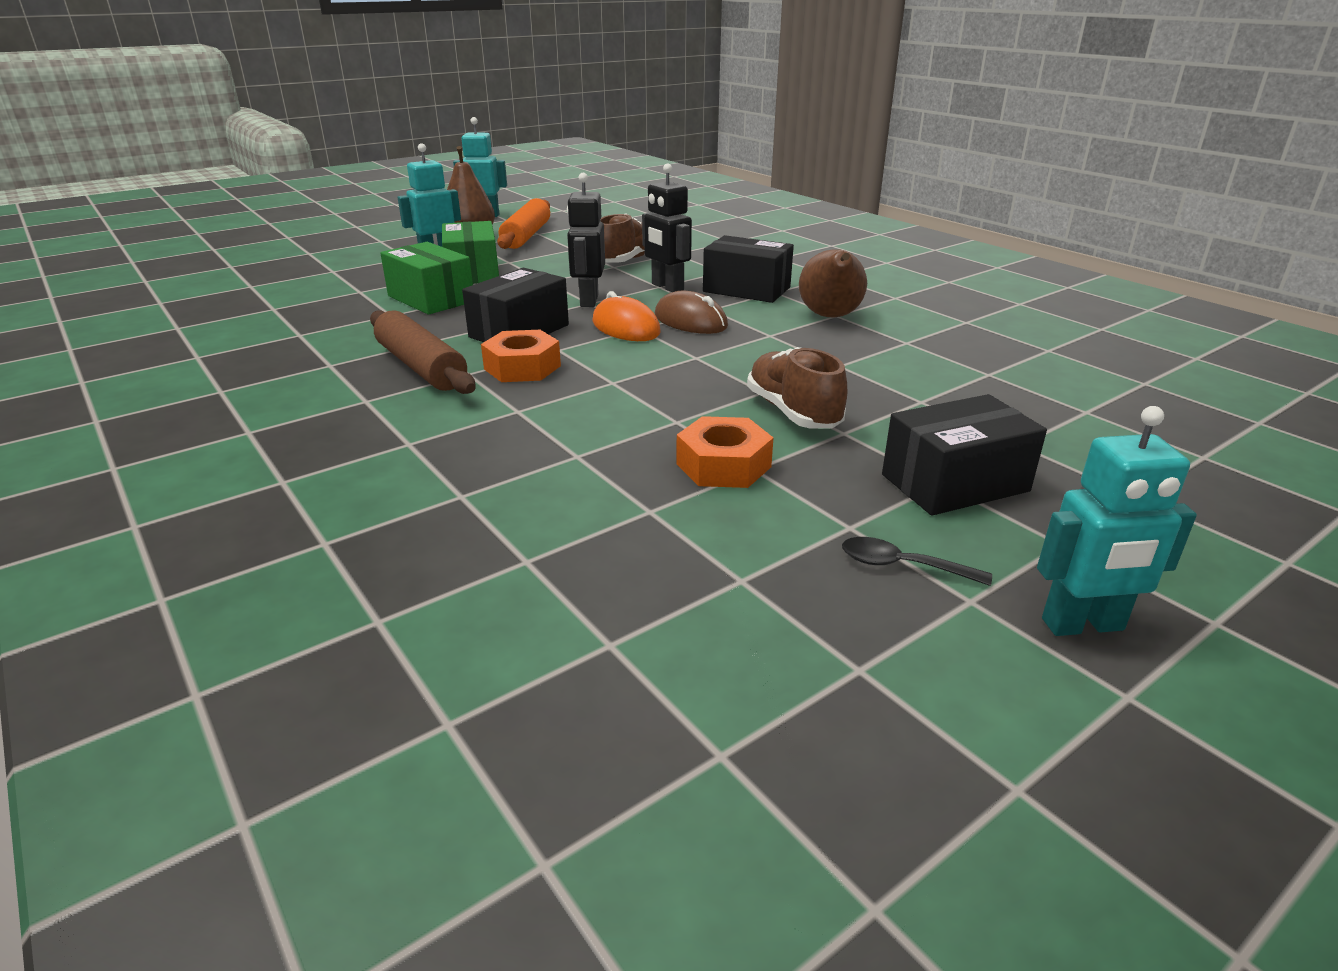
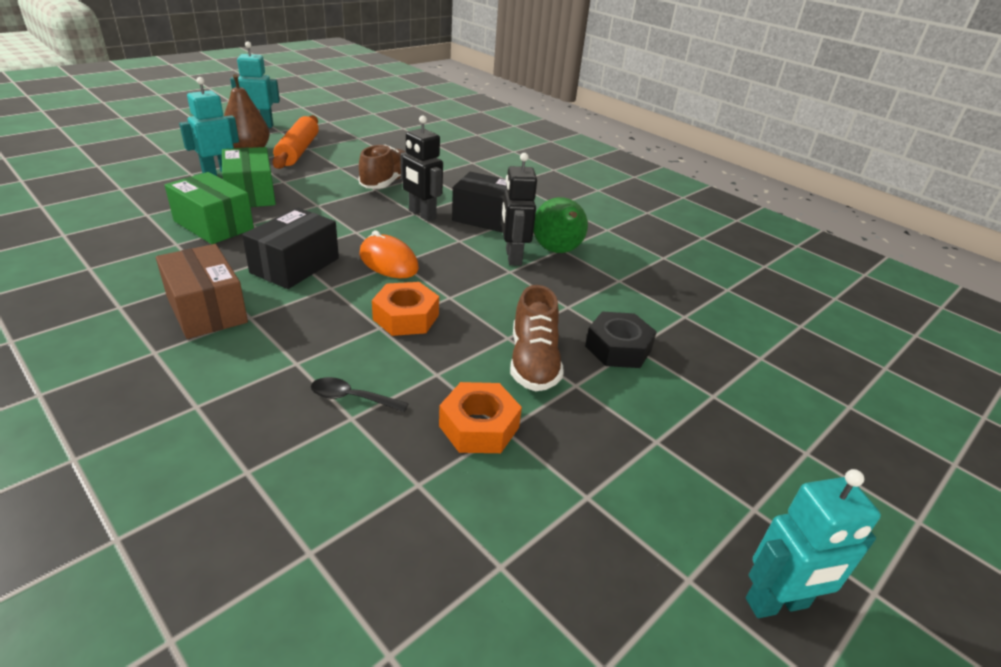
camera: 10 degrees left, 5 degrees up
brown rolling pin [370,310,476,394] -> brown box [156,244,248,339]
orange nut [481,330,561,382] -> orange nut moved to [372,282,439,336]
black robot [567,173,605,307] -> black robot moved to [501,153,537,266]
brown mouse [655,291,728,334] -> none
brown shoe [747,347,847,429] -> brown shoe turned 150 degrees counterclockwise [510,285,564,391]
brown pear [799,249,867,317] -> green pear [533,197,588,253]
black spoon [842,537,992,586] -> black spoon moved to [311,377,409,412]
black box [882,394,1047,516] -> none
none -> black nut [585,311,657,368]

